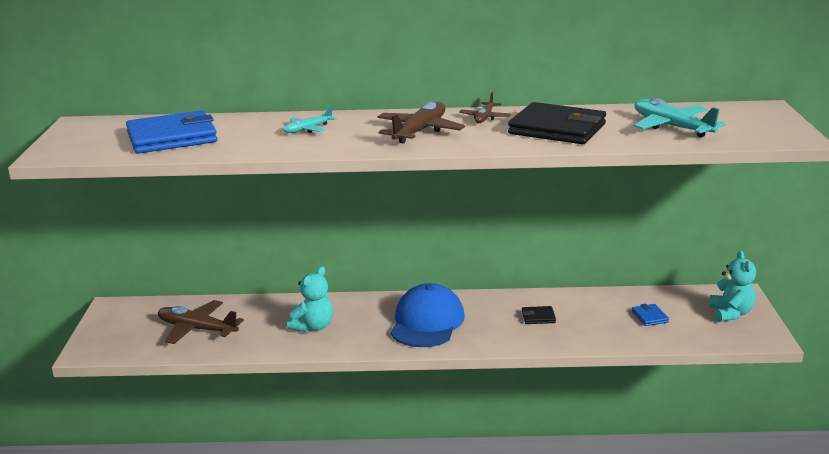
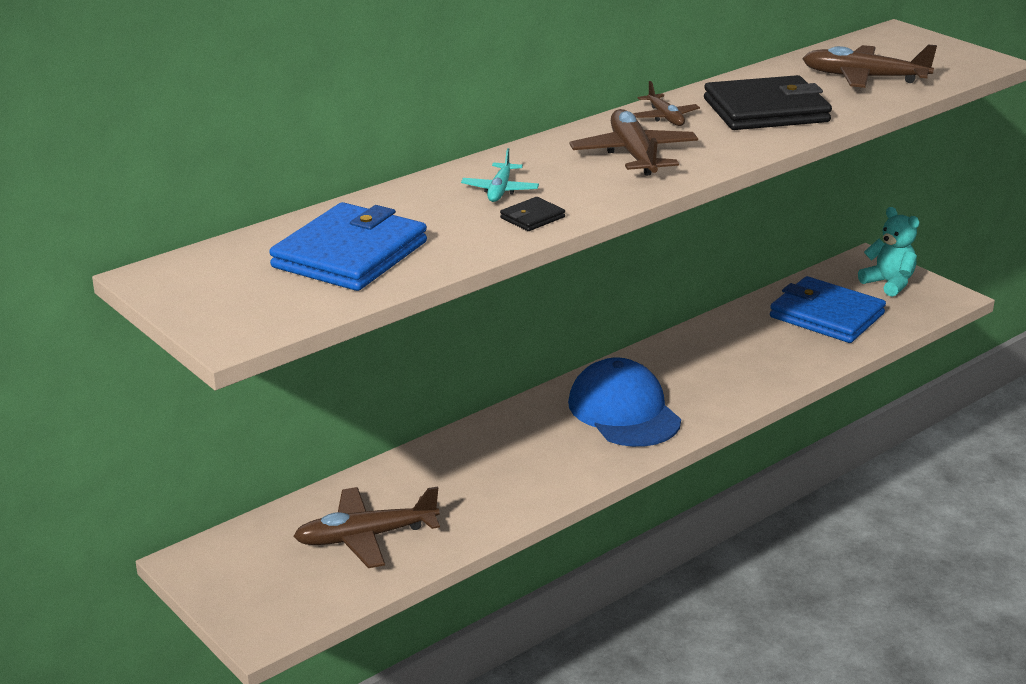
camera: 40 degrees left, 5 degrees up
turquoise teddy bear [287,266,333,332] -> none
black wallet [522,306,556,324] -> black wallet moved to [500,197,565,231]
blue wallet [632,304,669,326] -> blue wallet [770,276,886,343], size x2.37
turquoise plane [634,98,726,138] -> brown plane [802,44,937,88]

